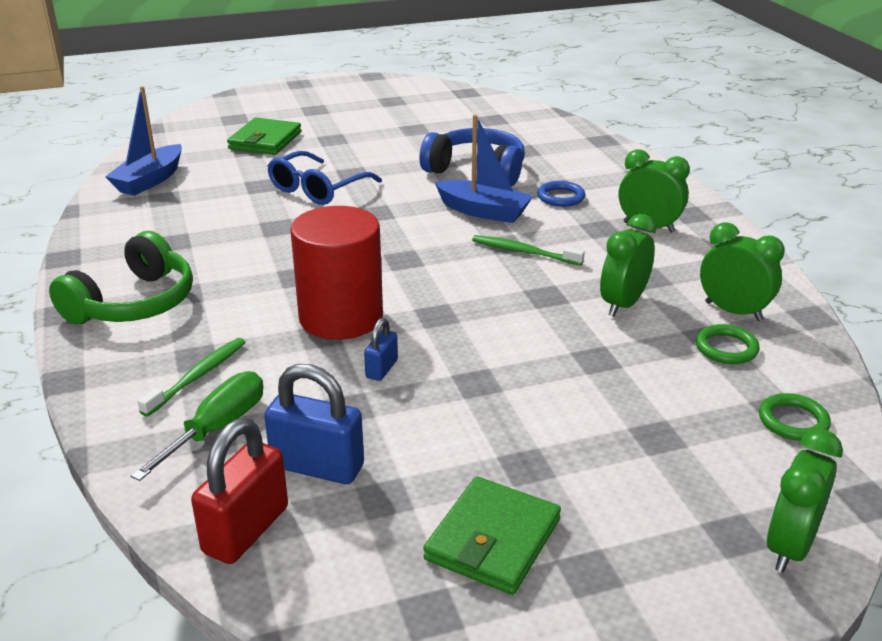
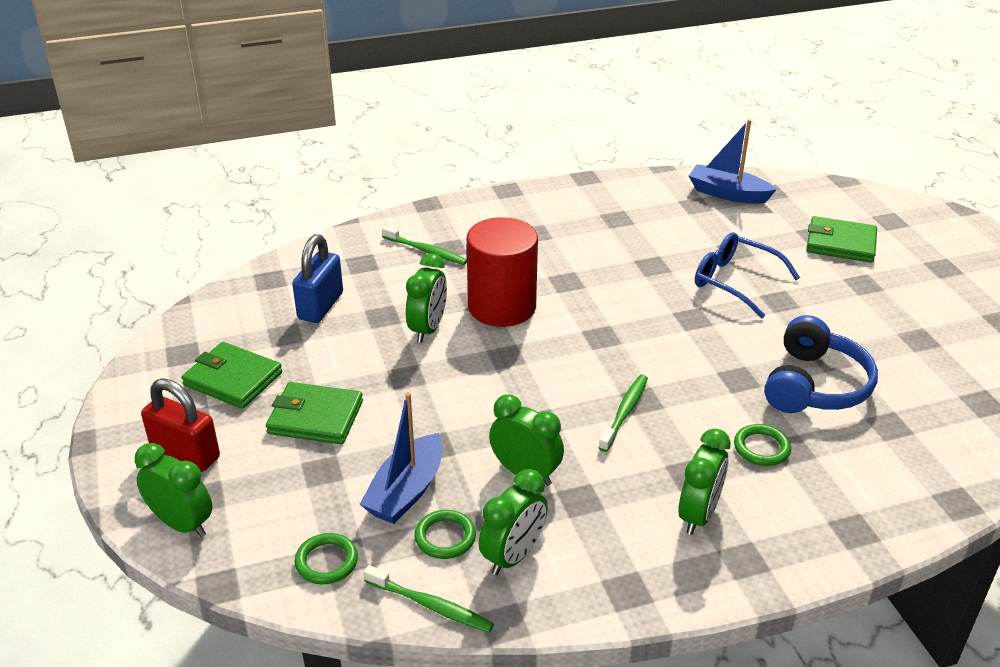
camera: 90 degrees right, 5 degrees up
green headphones [49,231,193,324] -> none
green screwdriver [131,371,263,481] -> none
red padlock [191,418,288,564] -> red padlock moved to [141,378,220,472]
blue padlock [364,318,398,381] -> green clock [406,253,447,343]
blue boat [435,114,533,223] -> blue boat moved to [360,392,443,524]
blue ring [537,181,585,207] -> green ring [734,424,791,466]
none -> green wallet [266,382,363,444]
none -> green toothbrush [364,565,494,633]

